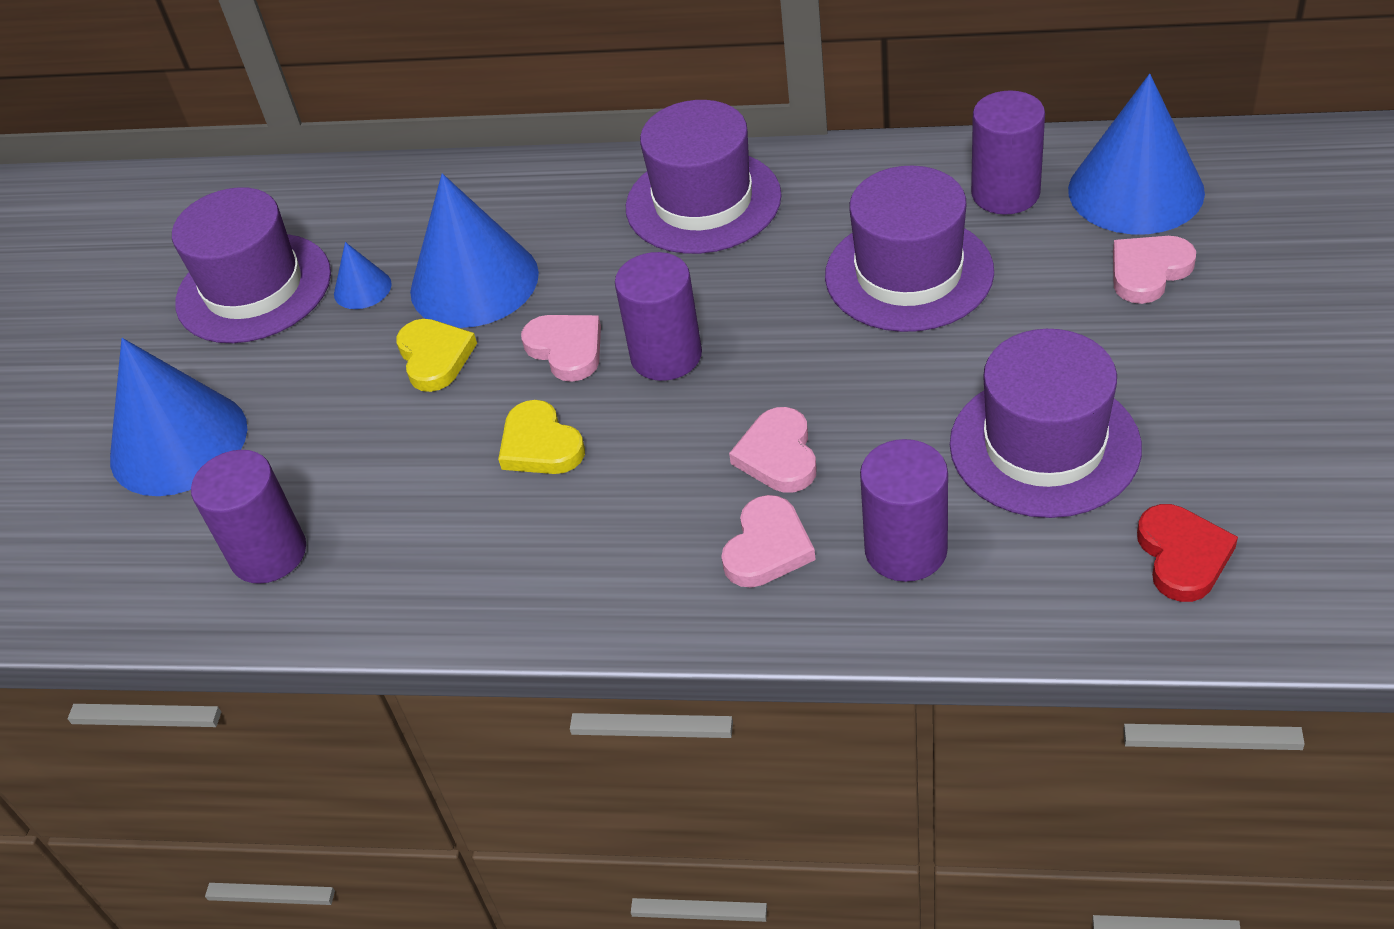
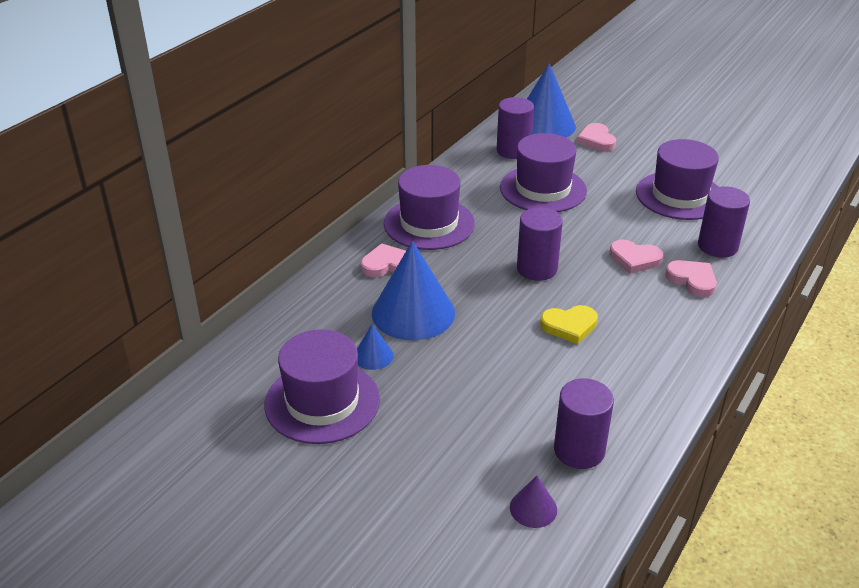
camera: 70 degrees left, 10 degrees down
blue cone [110,338,247,496] -> none
yellow heart [396,319,477,392] -> none
pink heart [521,315,601,382] -> pink heart moved to [361,243,406,277]
red heart [1137,504,1238,602] -> none
none -> purple cone [510,476,557,528]

